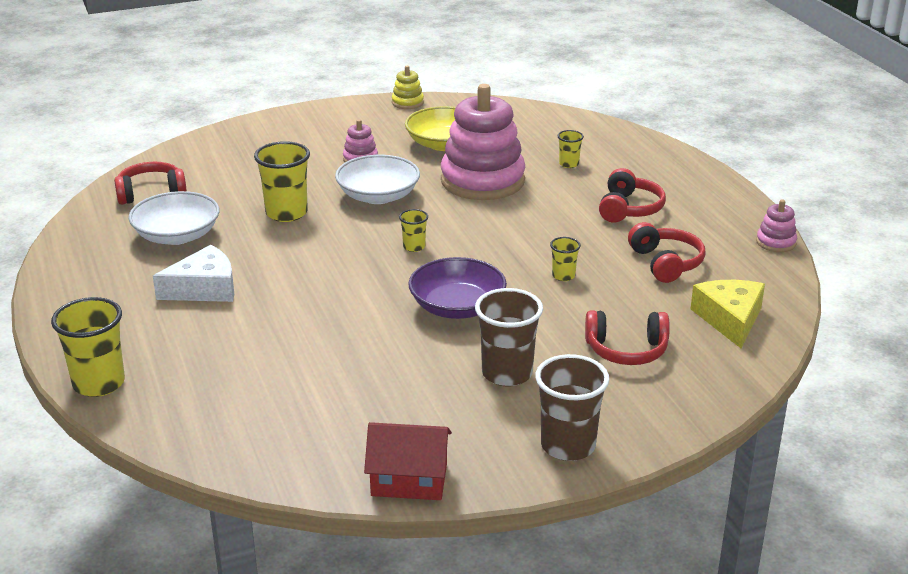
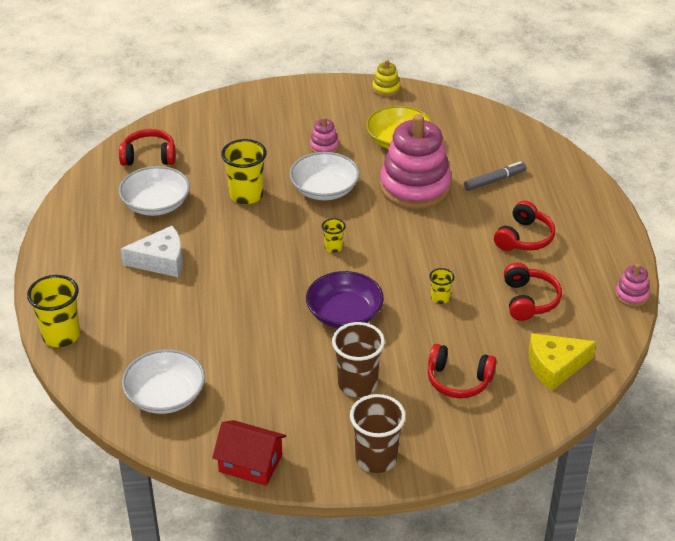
camera: 15 degrees right, 10 degrees up
yellow cup [557,130,584,168] -> grey marker [464,161,526,191]
yellow cheese [691,280,765,348] -> yellow cheese turned 120 degrees counterclockwise [529,333,596,391]
none -> white bowl [122,349,205,414]

